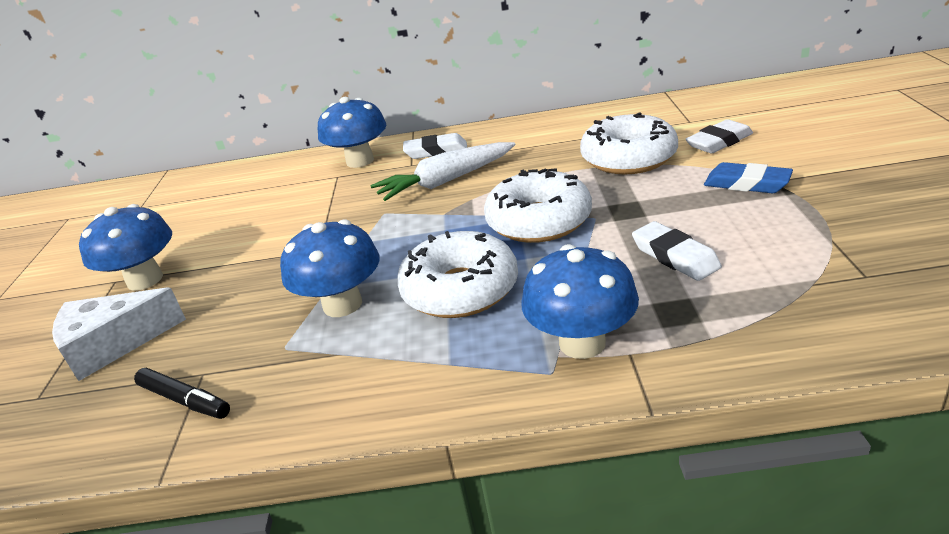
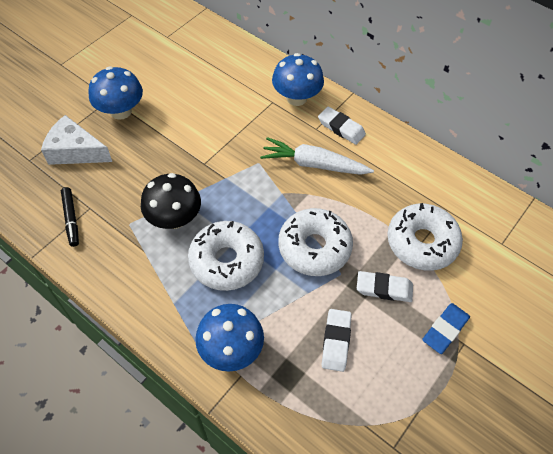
camera: 35 degrees right, 25 degrees up
blue mushroom [280,219,379,317] -> black mushroom [141,173,201,229]
white eraser [686,119,753,154] -> white eraser moved to [357,271,413,302]
blue eraser [704,162,793,193] -> blue eraser turned 60 degrees clockwise [422,303,470,354]

